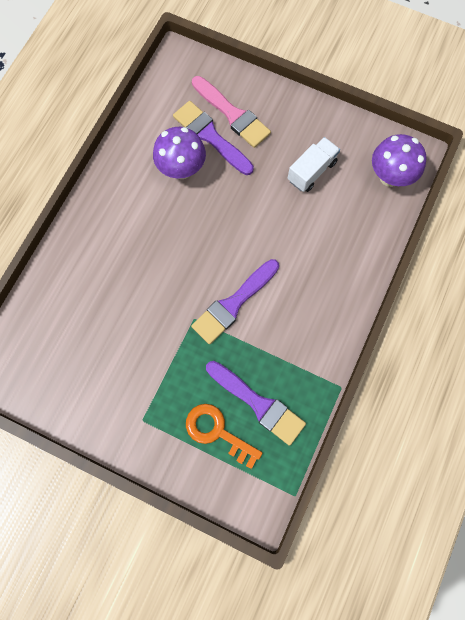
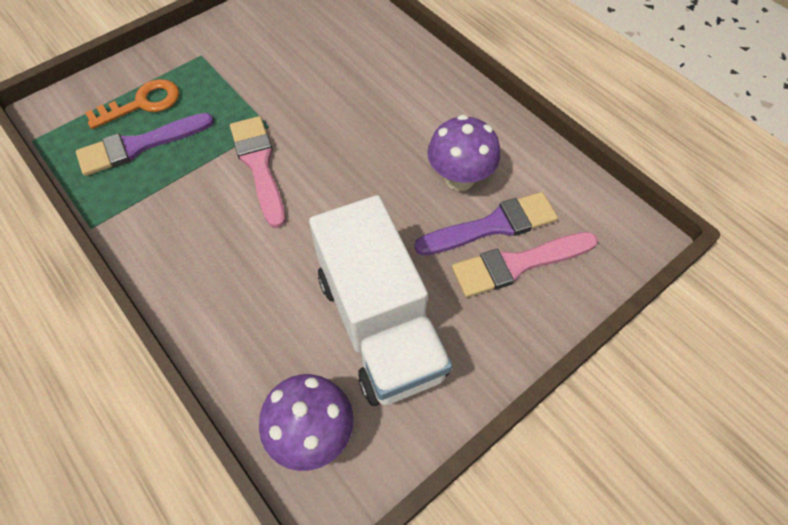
camera: 115 degrees right, 15 degrees down
purple brush [191,259,279,344] -> pink brush [230,116,285,228]
white truck [288,137,340,192] -> white truck [309,195,452,406], size x2.05

